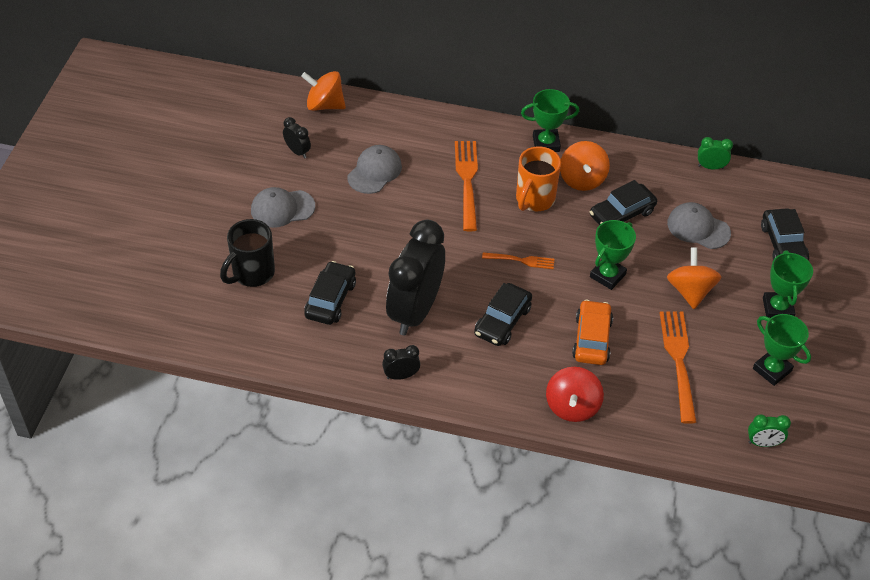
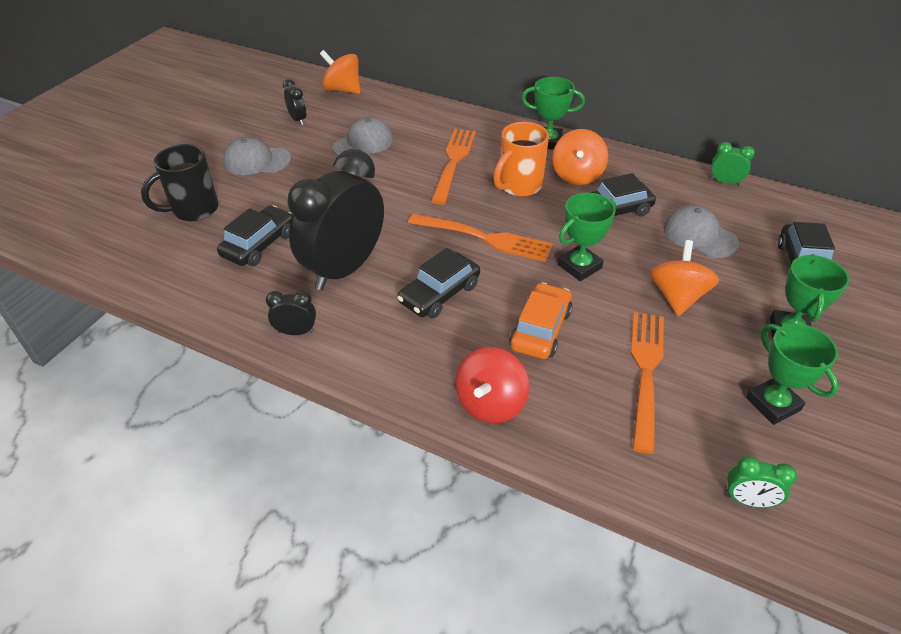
camera: 15 degrees right, 5 degrees down
orange fork [482,253,554,269] -> orange fork [408,213,553,262], size x1.78

